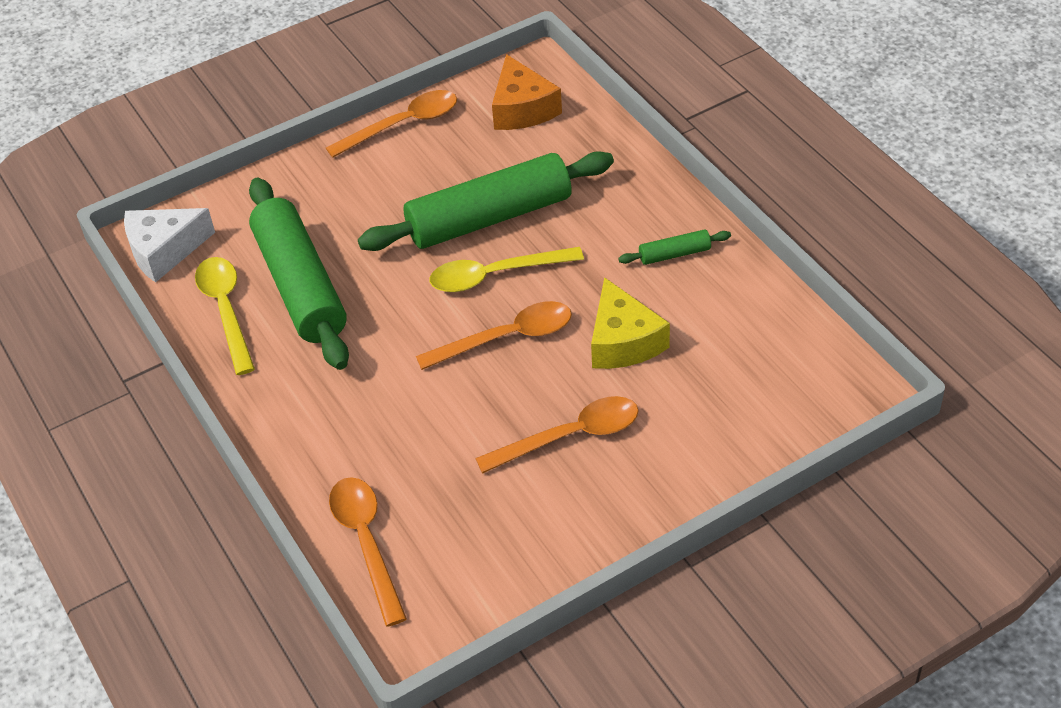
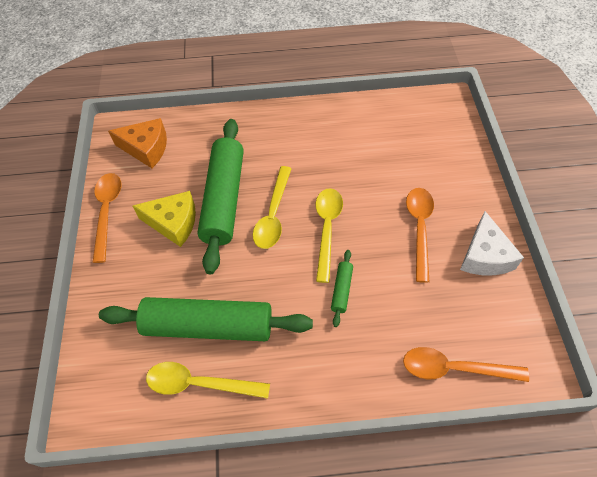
camera: 65 degrees left, 10 degrees up
white cheese [124,208,215,283] -> white cheese moved to [460,211,524,275]
orange spoon [416,301,572,370] -> yellow spoon [316,188,343,283]
yellow cheese [591,277,670,369] -> yellow cheese moved to [133,191,196,247]
green rolling pin [618,229,731,265] -> green rolling pin moved to [331,250,353,327]

